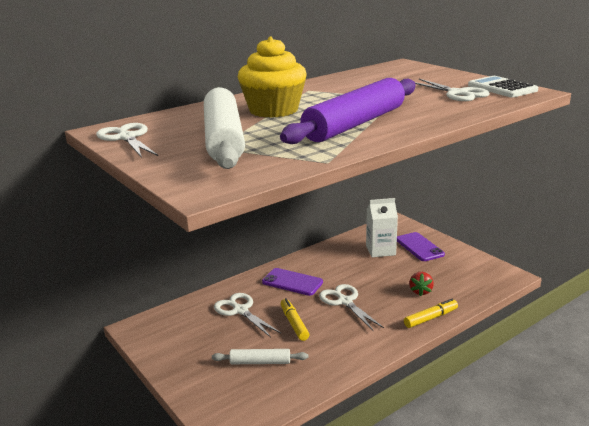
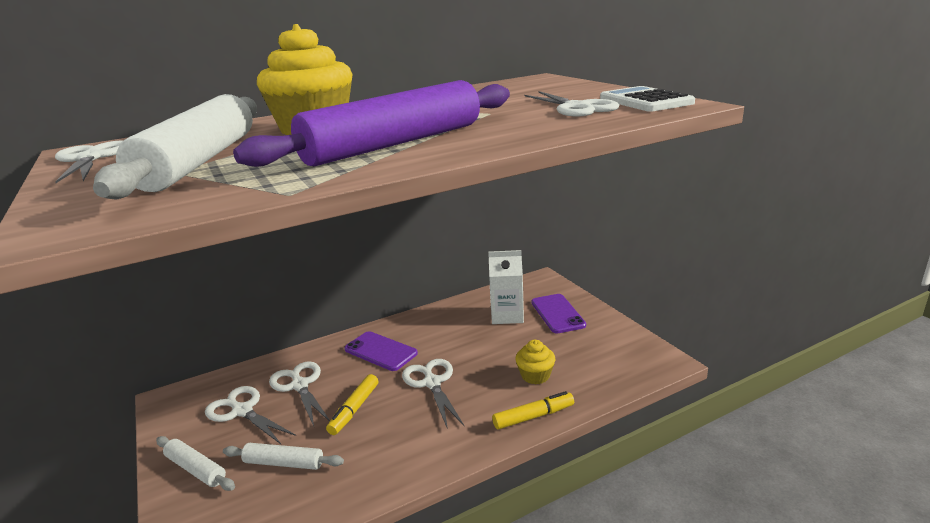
camera: 10 degrees right, 0 degrees up
yellow marker [281,298,309,341] -> yellow marker turned 150 degrees counterclockwise [326,374,378,435]
red strawberry [409,272,434,296] -> yellow cupcake [516,340,555,385]
none -> white rolling pin [156,436,235,491]
none -> white scissors [205,386,296,444]

